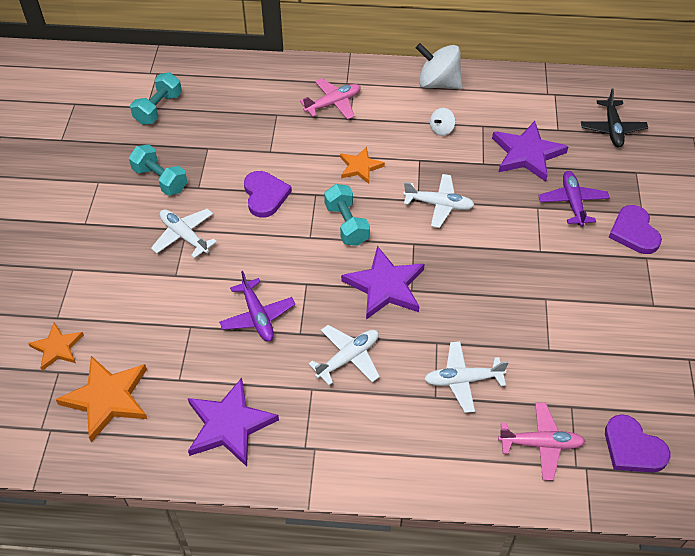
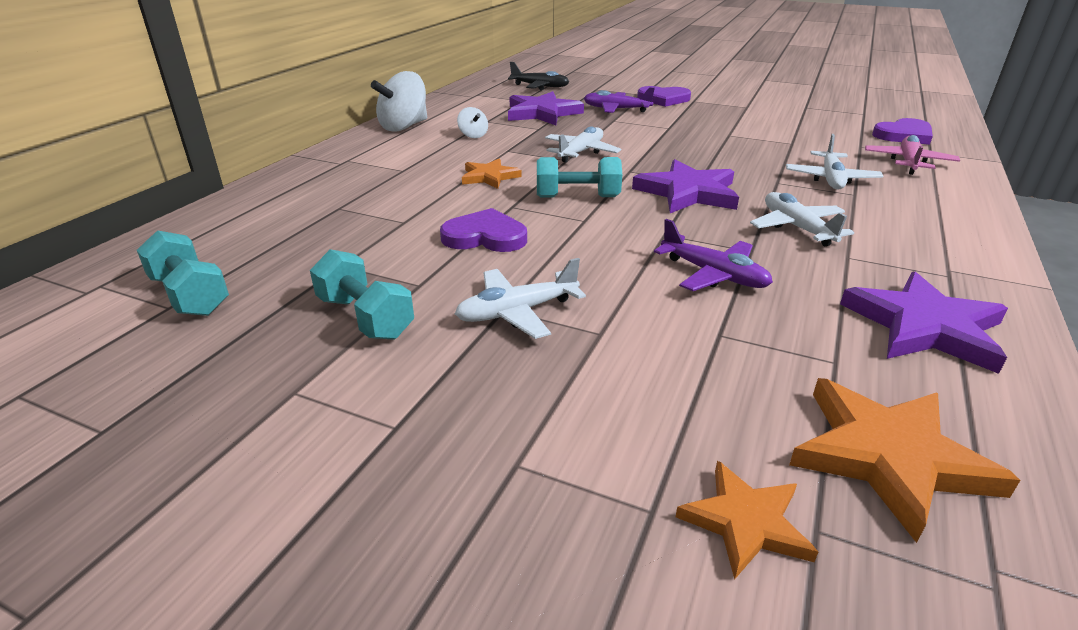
camera: 70 degrees left, 20 degrees down
turquoise dumbbell [129,144,187,196] -> turquoise dumbbell turned 75 degrees clockwise [310,249,414,340]
purple plane [219,271,295,341] -> purple plane turned 45 degrees clockwise [654,219,773,291]
pink plane [300,78,361,120] -> none

